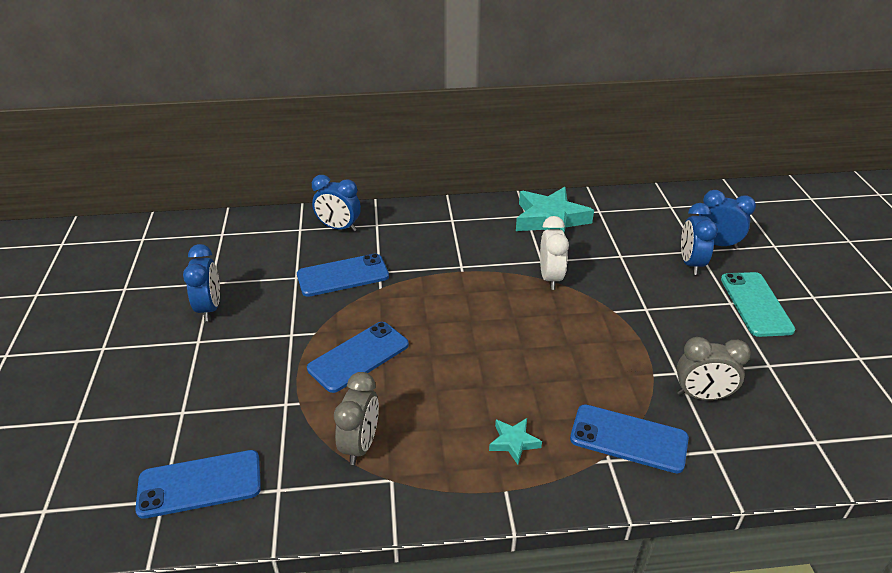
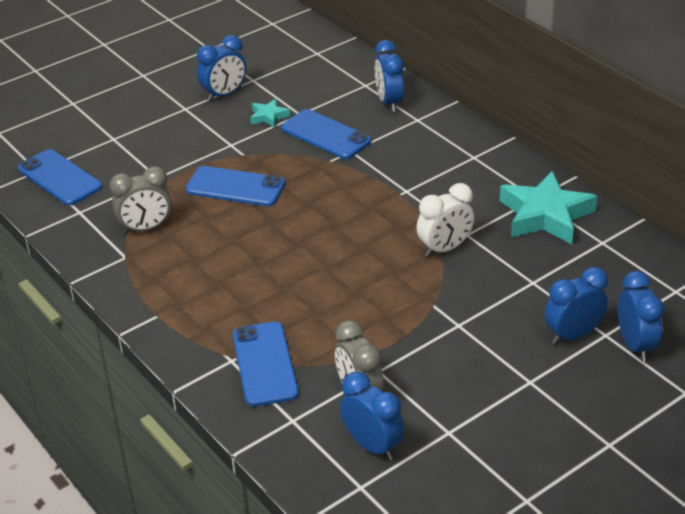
camera: 60 degrees right, 0 degrees up
turquoise star [489,418,542,465] -> turquoise star moved to [250,99,290,128]
turquoise phone [721,272,795,337] -> none
none -> blue clock [340,372,404,460]

